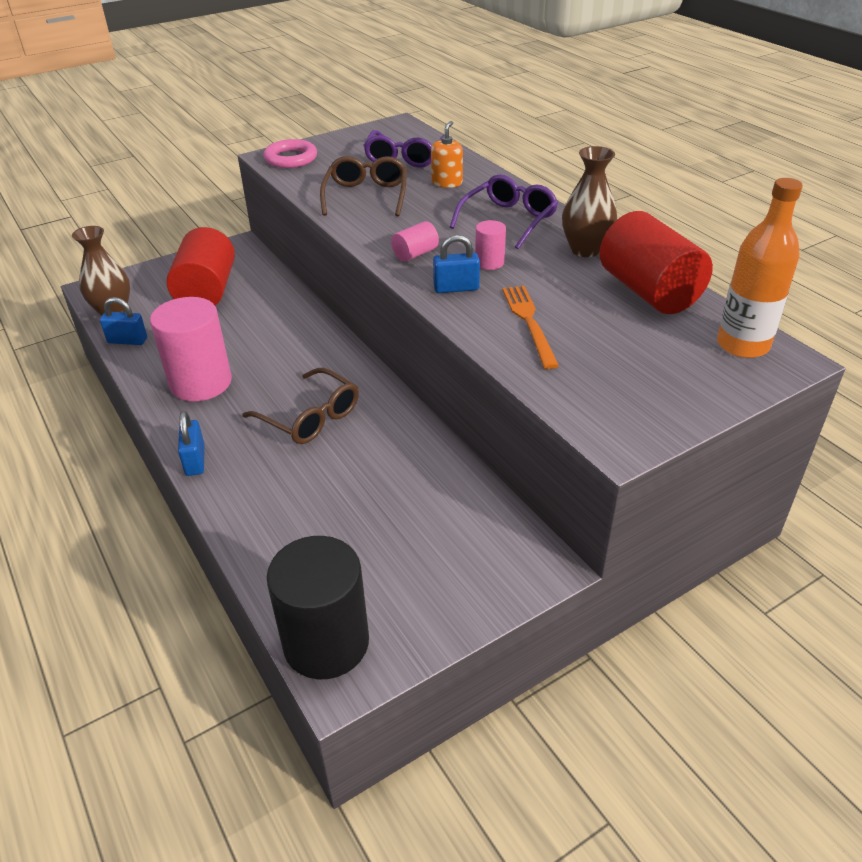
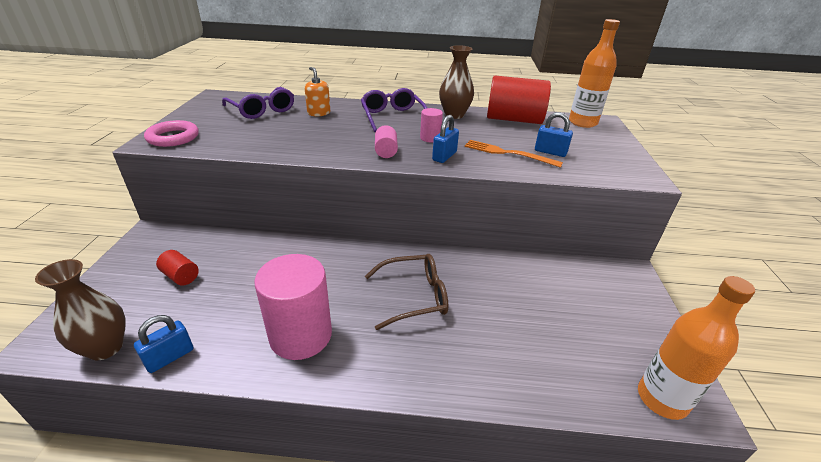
camera: 55 degrees left, 5 degrees down
red cylinder [166,227,235,305] -> red cylinder [156,250,199,285], size x0.46
blue padlock [178,411,205,476] -> blue padlock moved to [535,112,573,157]
black cylinder [266,536,369,679] -> orange bottle [638,276,755,420]
brown glasses [320,156,407,217] -> none

